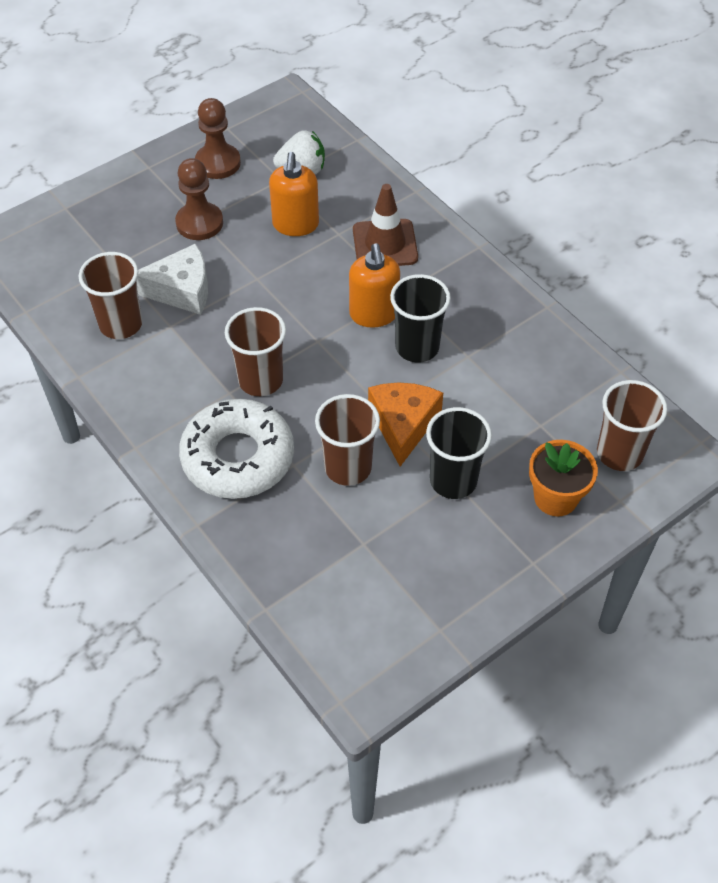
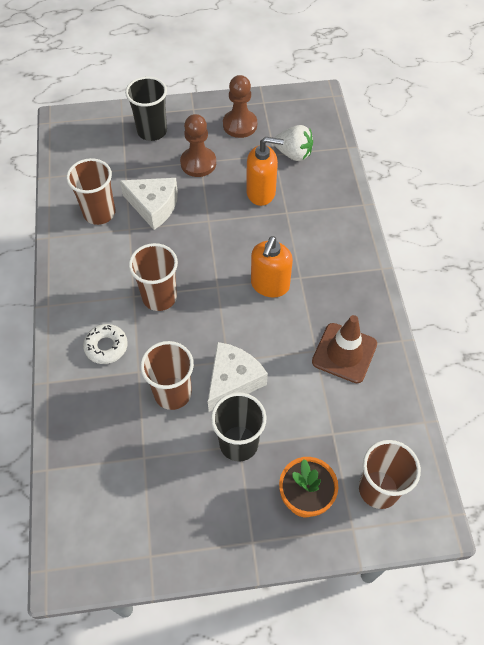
camera: 30 degrees right, 5 degrees up
white donut [179,399,294,499] -> white donut [83,324,128,364], size x0.50
orange soap dispenser [269,152,319,236] -> orange soap dispenser turned 120 degrees counterclockwise [246,137,284,206]
brown traffic cone [353,184,418,266] -> brown traffic cone moved to [312,315,377,383]
orange cheese [368,383,443,466] -> white cheese [208,342,268,412]
black cup [390,274,451,362] -> black cup moved to [125,77,167,141]

